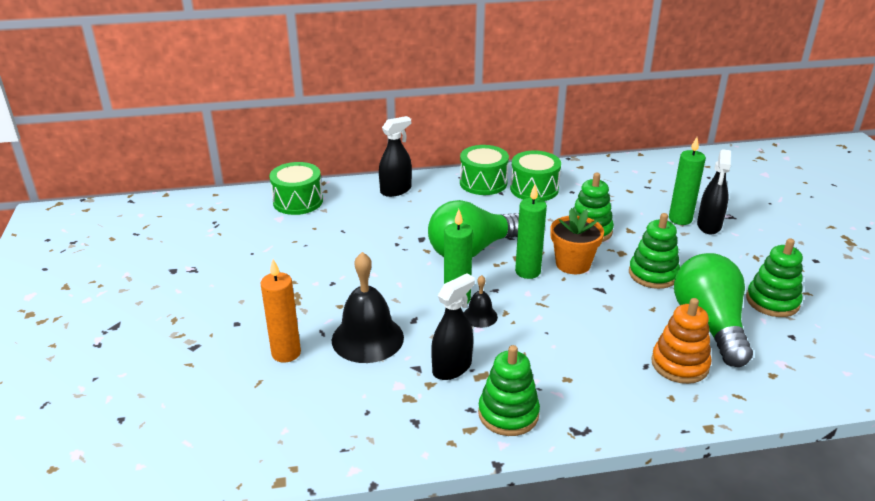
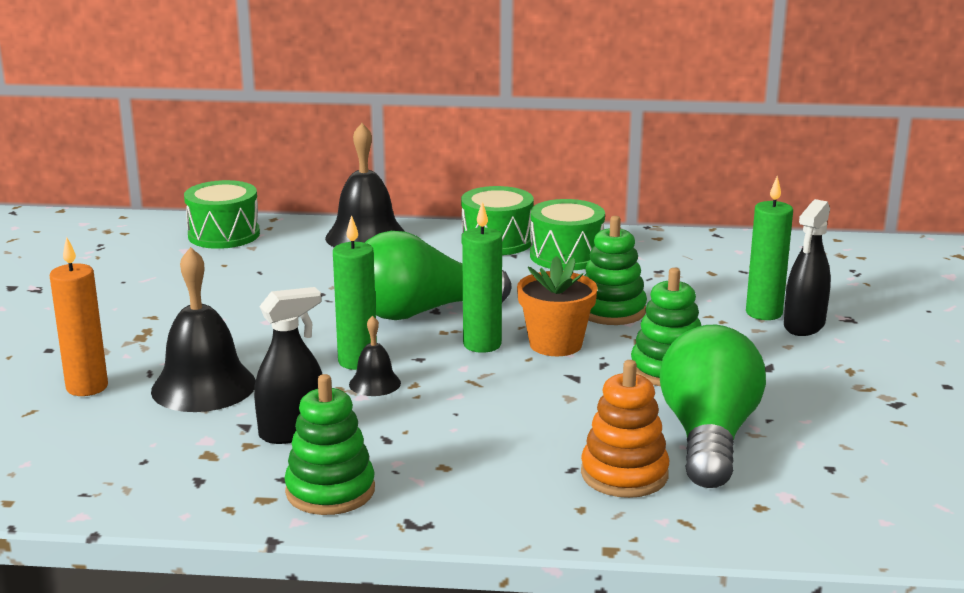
camera: 15 degrees right, 10 degrees down
black spray bottle [379,116,412,197] -> black bell [325,123,405,247]
green stacking toy [746,238,803,317] -> none

